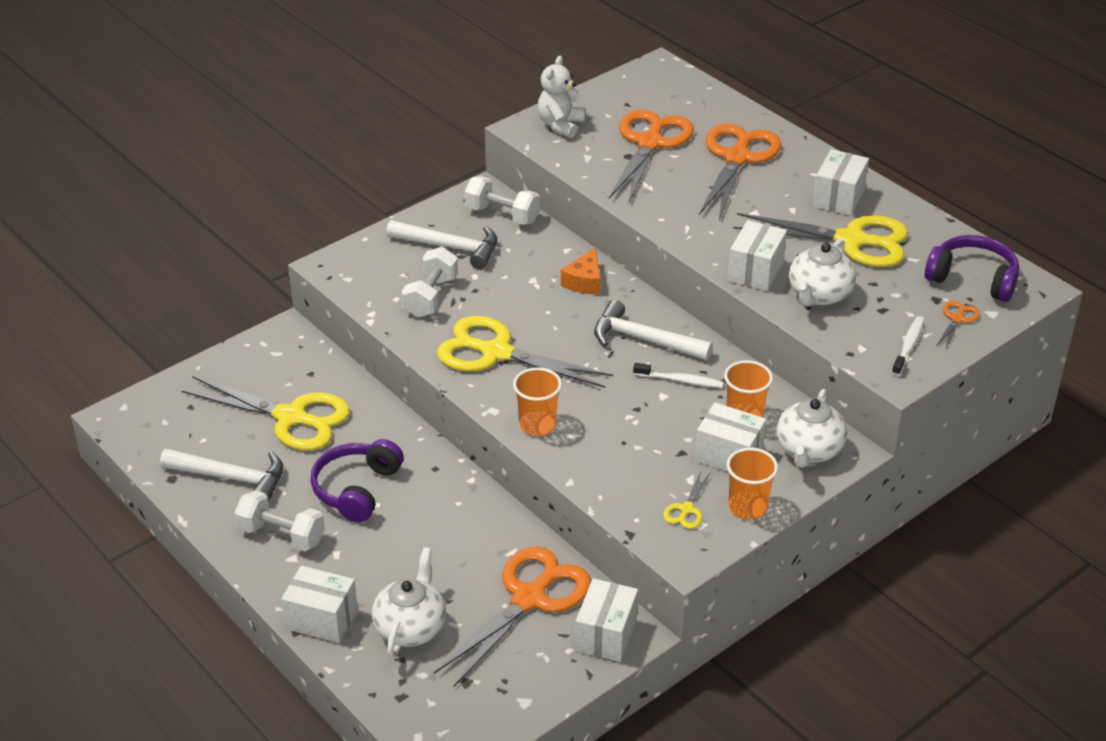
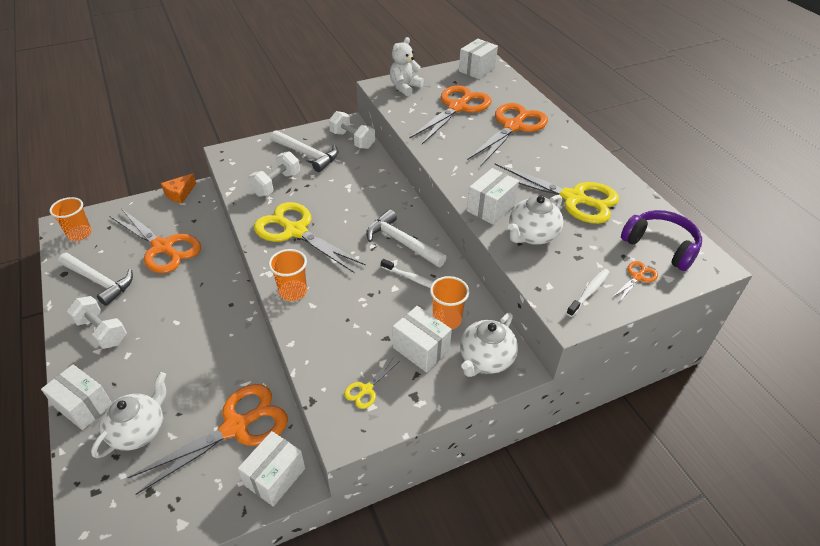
camera: 15 degrees right, 5 degrees up
yellow scissors [182,376,350,451] -> orange scissors [109,208,201,273]
purple headphones [310,439,404,523] -> none
orange cheese [561,248,601,294] -> orange cheese moved to [161,173,196,203]
orange cup [726,448,778,520] -> orange cup moved to [49,197,92,241]
white box [813,149,869,216] -> white box moved to [459,39,498,79]

